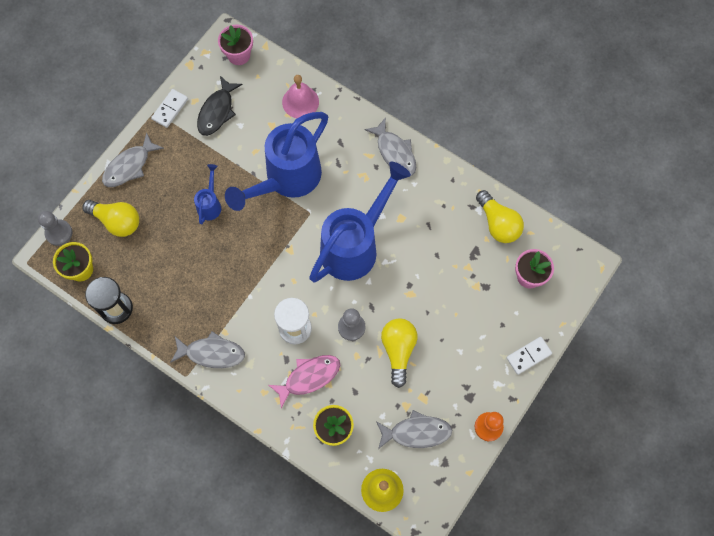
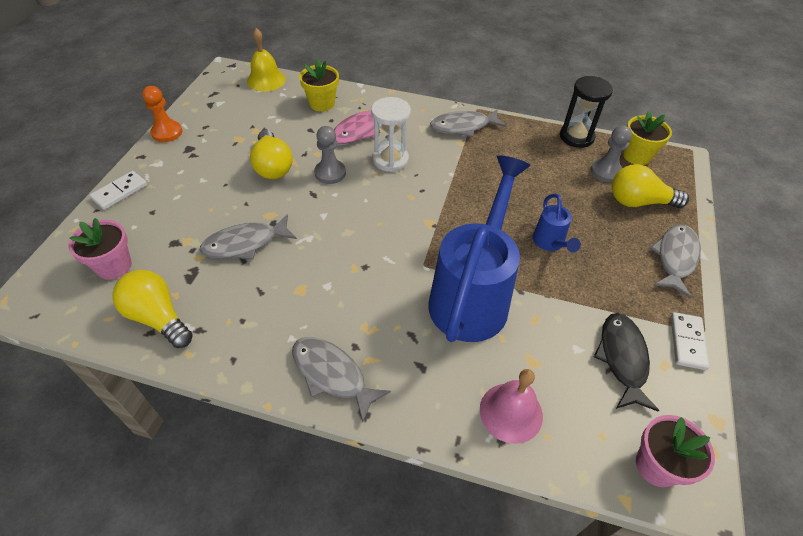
camera: 160 degrees right, 20 degrees down
grey pawn [38,211,72,246] -> grey pawn moved to [591,125,632,183]
blue watering can [309,162,411,282] -> none
grey fish [376,410,452,449] -> grey fish moved to [199,214,297,259]

